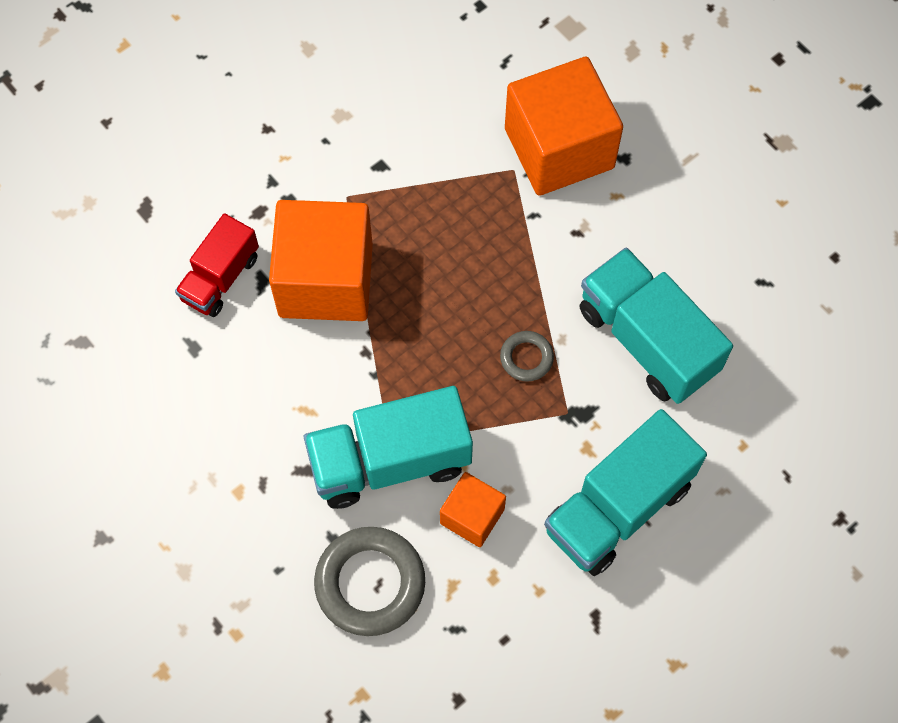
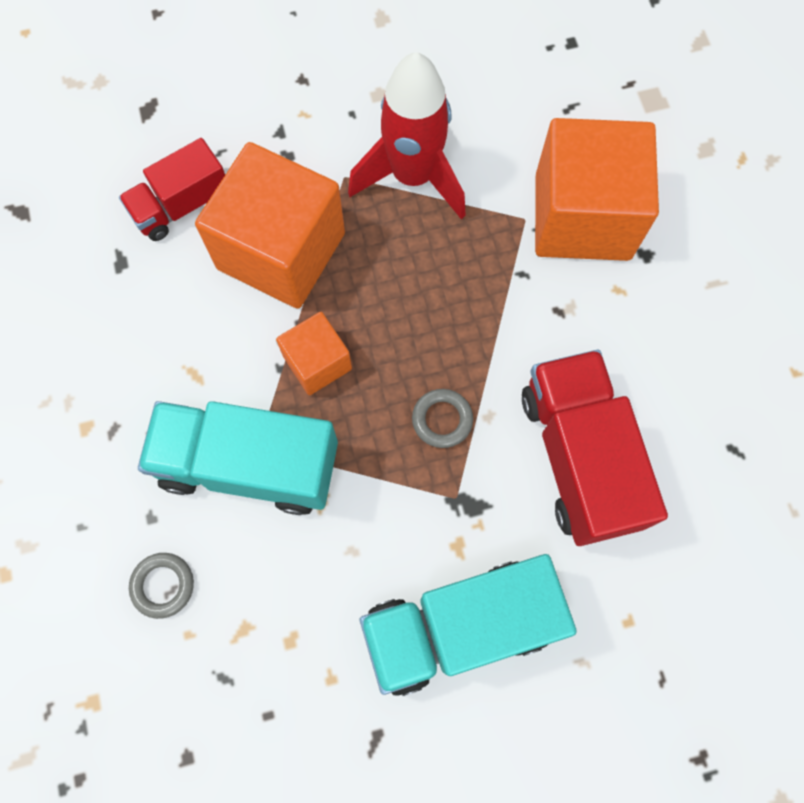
camera: 25 degrees right, 5 degrees up
grey ring [314,527,425,636] -> grey ring [129,553,194,619], size x0.51
orange cube [440,472,506,547] -> orange cube moved to [276,312,352,395]
turquoise truck [579,248,733,404] -> red truck [522,350,668,546]
none -> red rocket [348,52,466,220]

